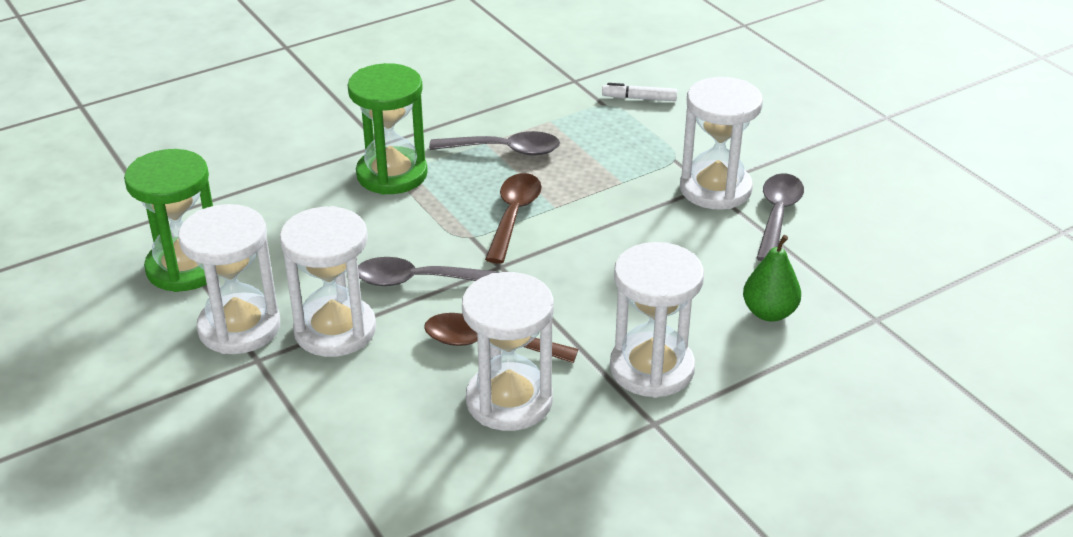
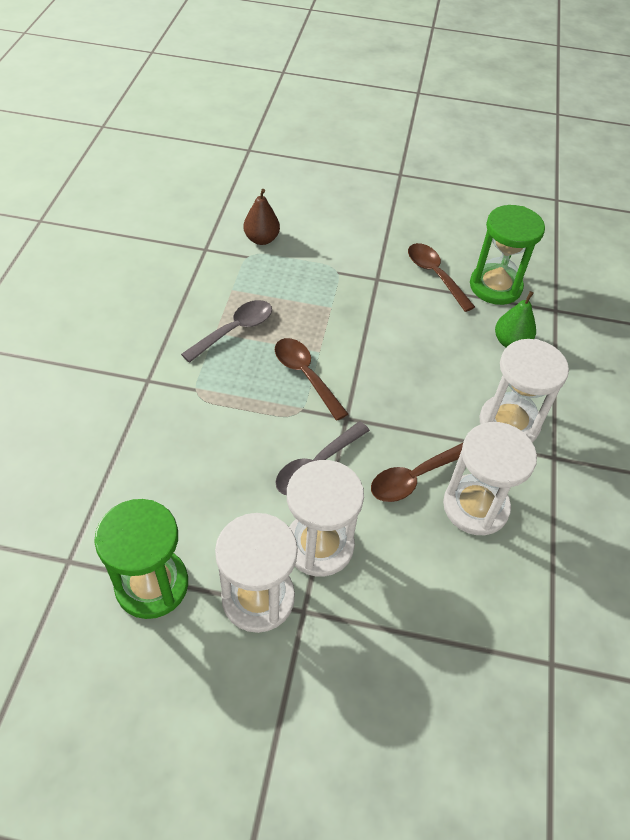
camera: 50 degrees left, 15 degrees up
green hourglass [348,63,428,195] -> green hourglass moved to [470,205,545,305]
white marker [602,83,677,101] -> brown pear [243,189,280,245]
white hourglass [680,77,763,210] -> none
grey spoon [756,173,804,261] -> brown spoon [408,243,475,312]

